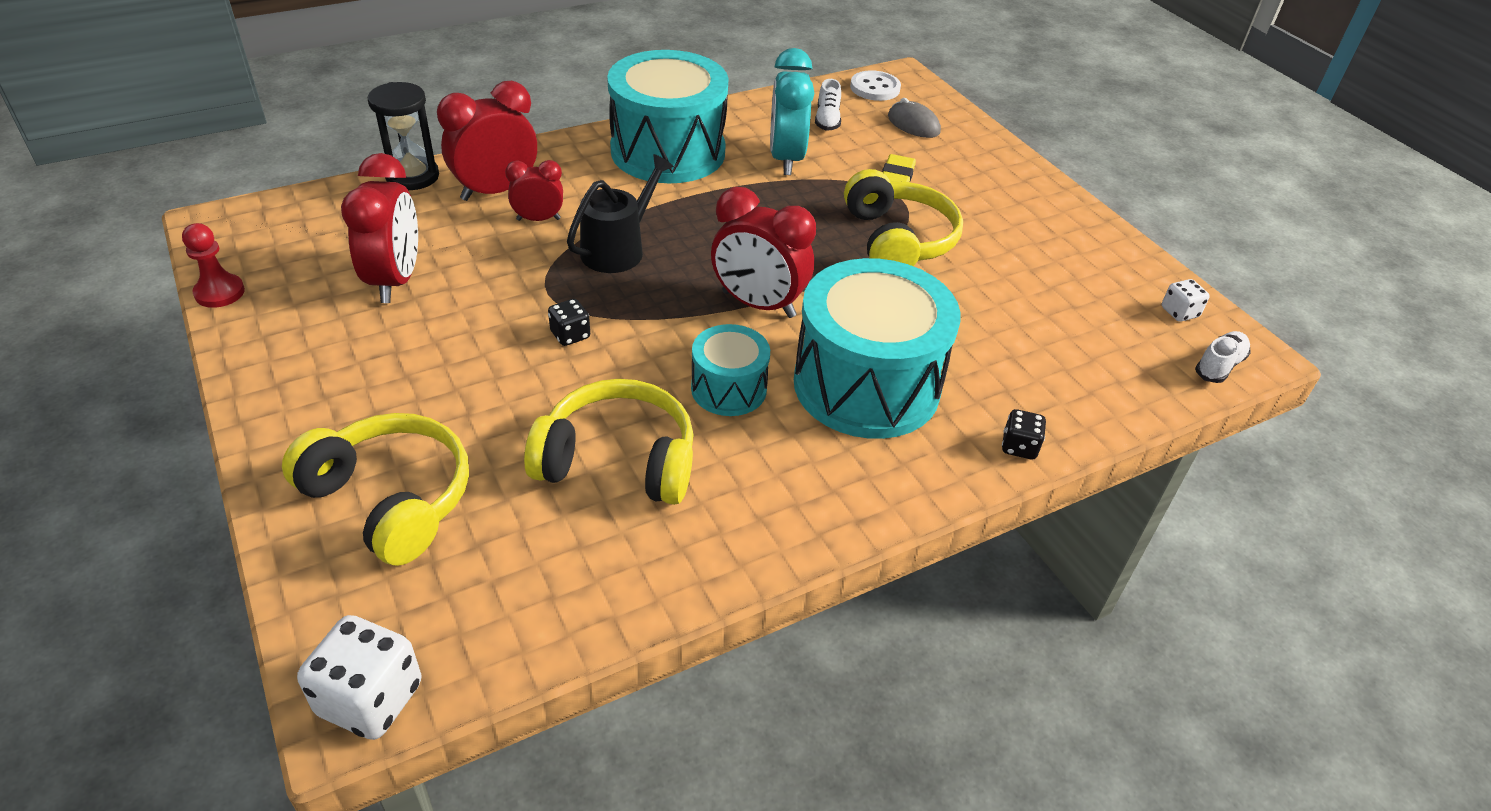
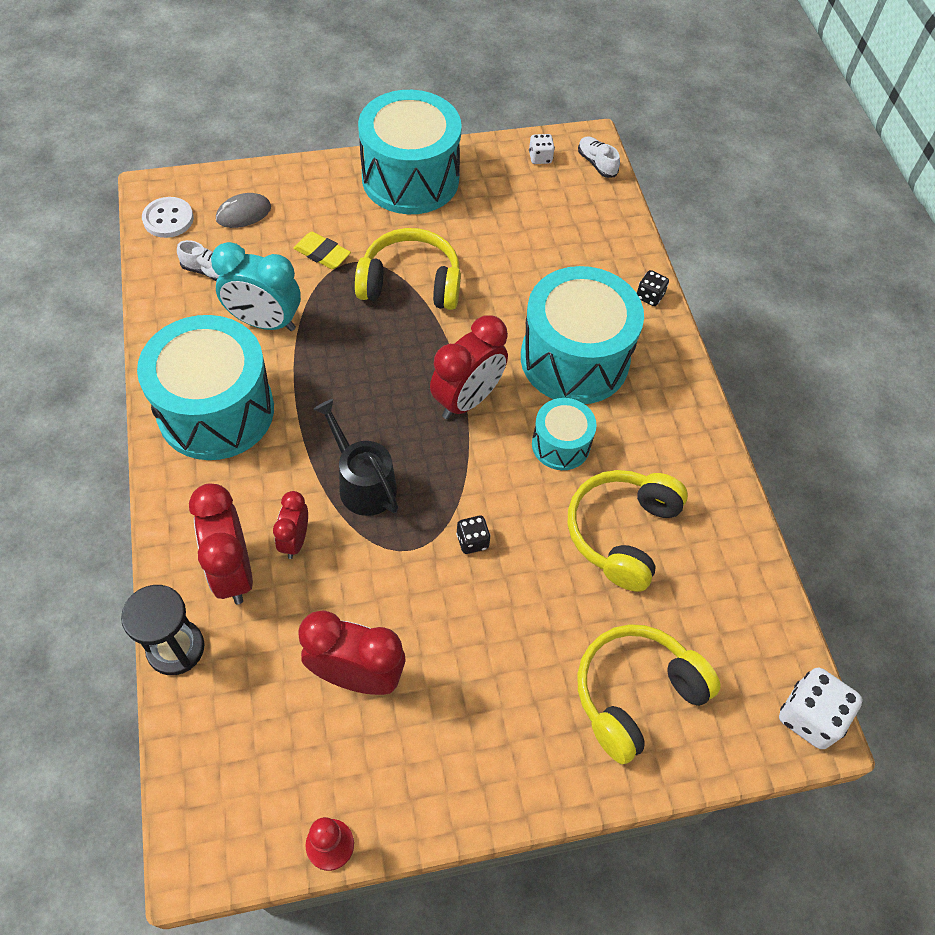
camera: 75 degrees left, 15 degrees up
none -> turquoise drum [358,90,462,214]

